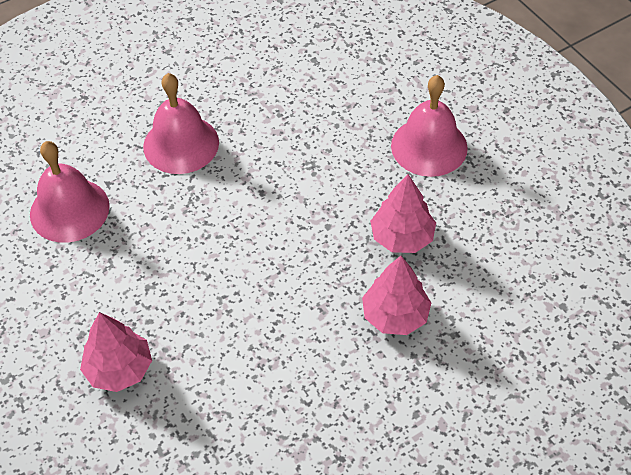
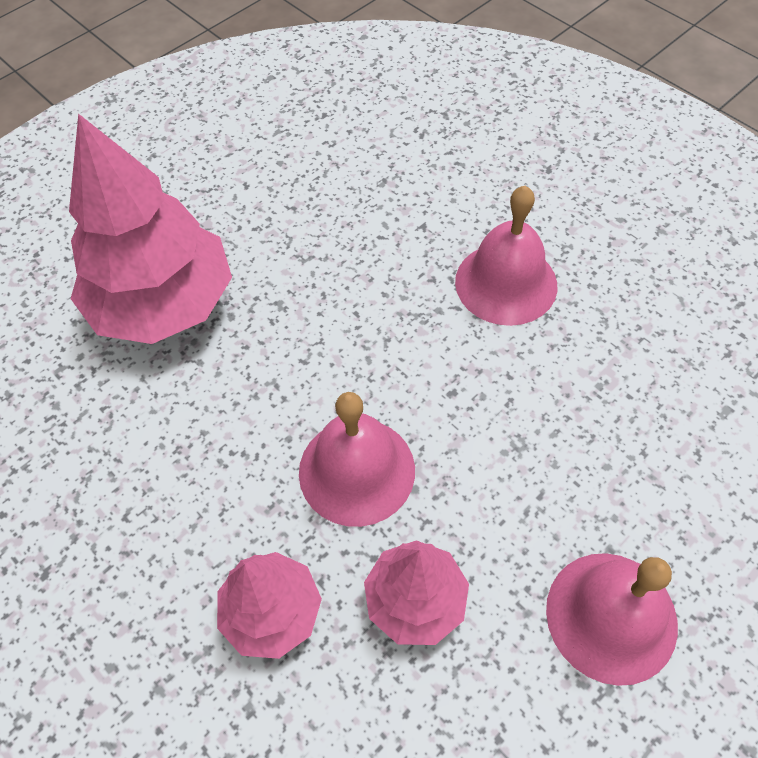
camera: 80 degrees right, 5 degrees up
pink bell [30,141,110,243] -> pink bell moved to [299,392,415,527]
pink tree [80,312,152,392] -> pink tree [69,114,232,344], size x1.85

